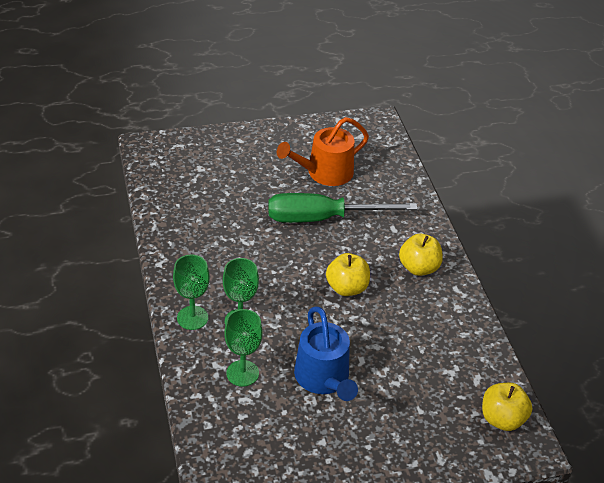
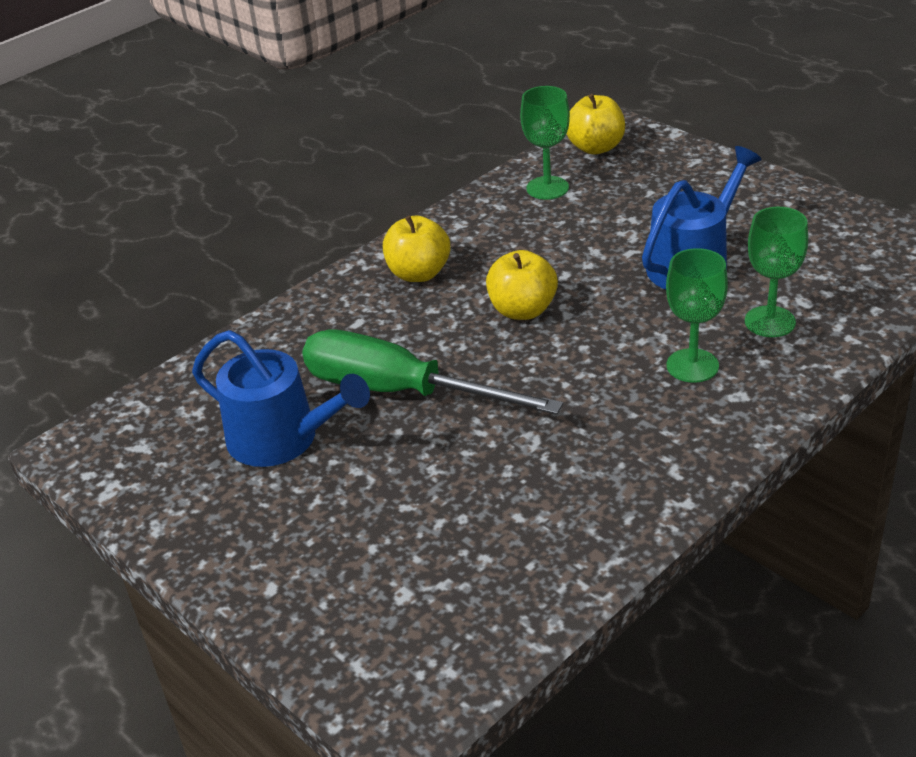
camera: 115 degrees left, 5 degrees down
green goblet [173,255,210,330] -> green goblet moved to [520,86,570,200]
green screwdriver [268,193,418,223] -> green screwdriver turned 150 degrees clockwise [302,330,563,415]
orange watering can [277,117,369,186] -> blue watering can [192,330,370,467]

